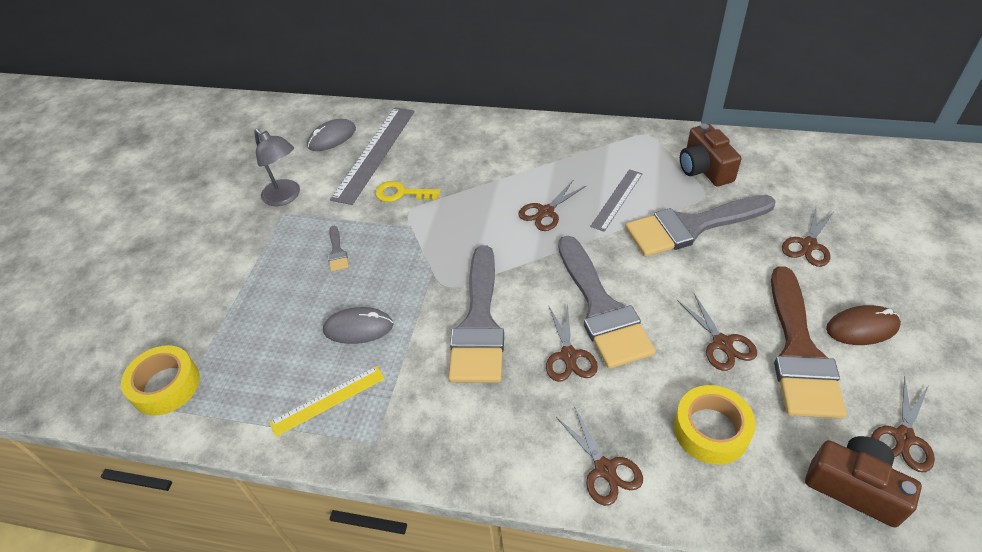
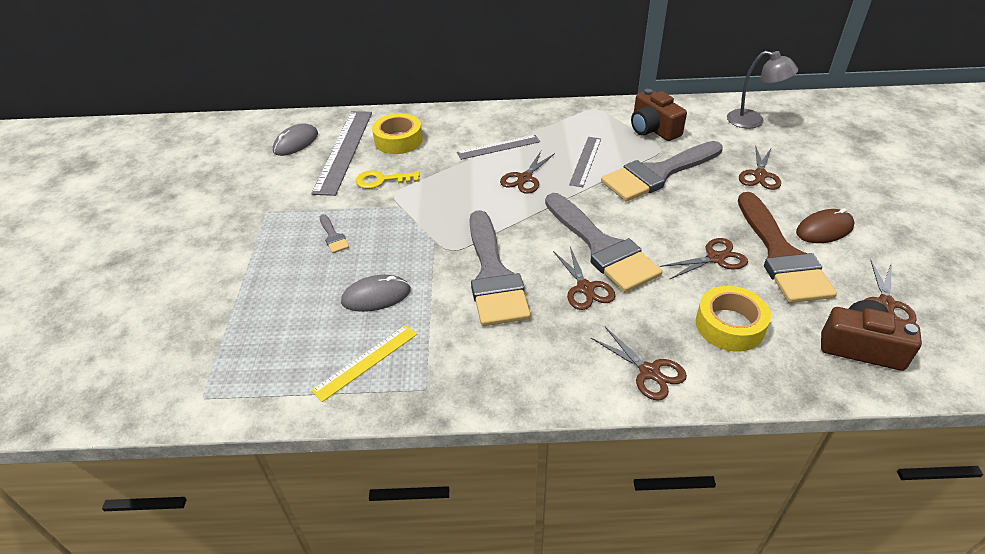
camera: 15 degrees left, 5 degrees down
yellow tape [121,345,200,416] -> yellow tape moved to [372,113,423,154]
grey lamp [255,129,300,206] -> grey lamp moved to [727,51,798,129]
brown scissors [677,293,757,371] -> brown scissors turned 75 degrees counterclockwise [660,238,748,280]
none -> grey ruler [457,135,540,160]

